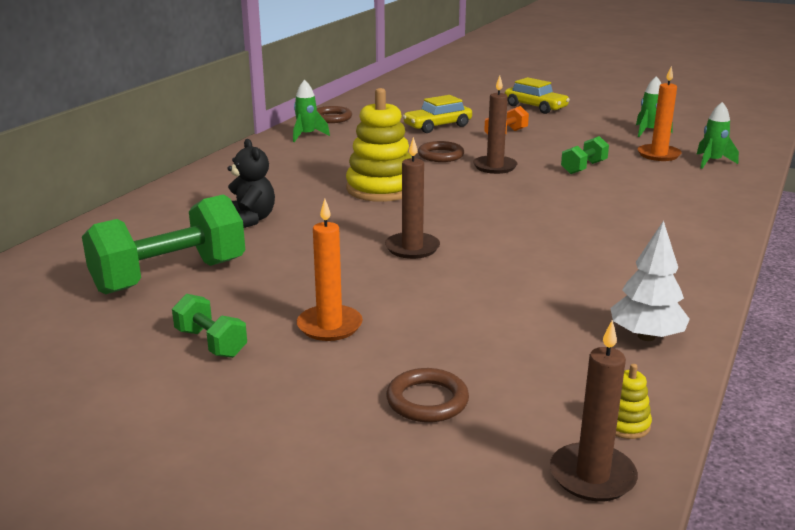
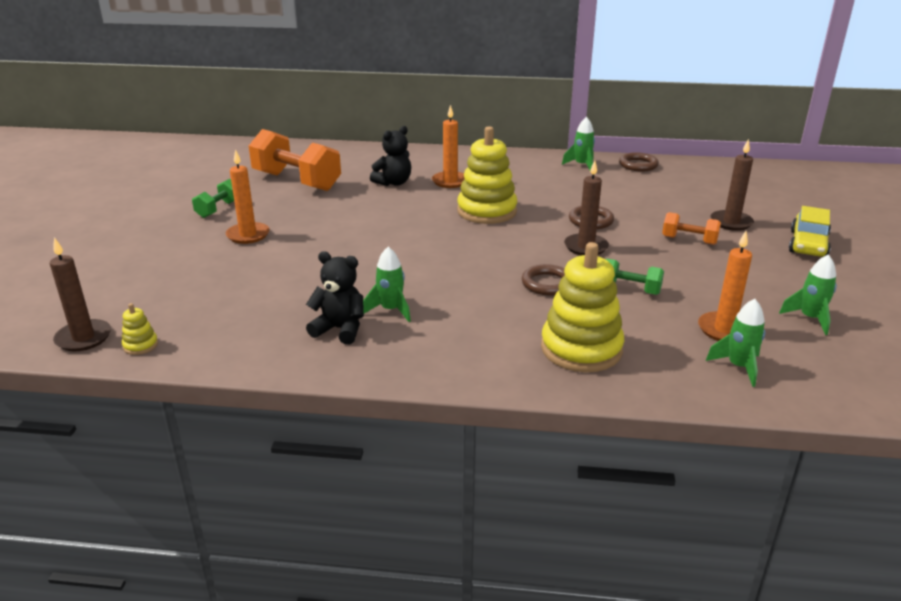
camera: 70 degrees right, 5 degrees up
green dumbbell [82,194,245,294] -> orange dumbbell [248,129,341,191]
brown candle [385,137,440,259] -> brown candle moved to [711,139,754,231]
brown ring [386,368,469,422] -> brown ring moved to [522,264,565,295]
yellow car [403,95,472,133] -> none
white tree [610,220,690,341] -> none
none -> black teddy bear [306,251,364,344]
none -> green rocket [363,247,411,322]
none -> orange candle [432,105,465,188]
none -> yellow stacking toy [541,242,624,372]

